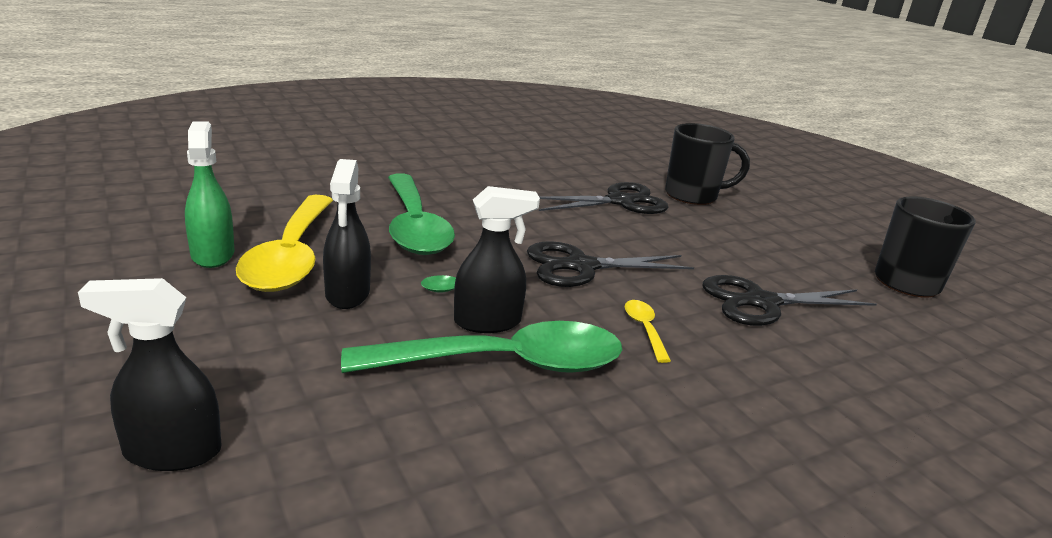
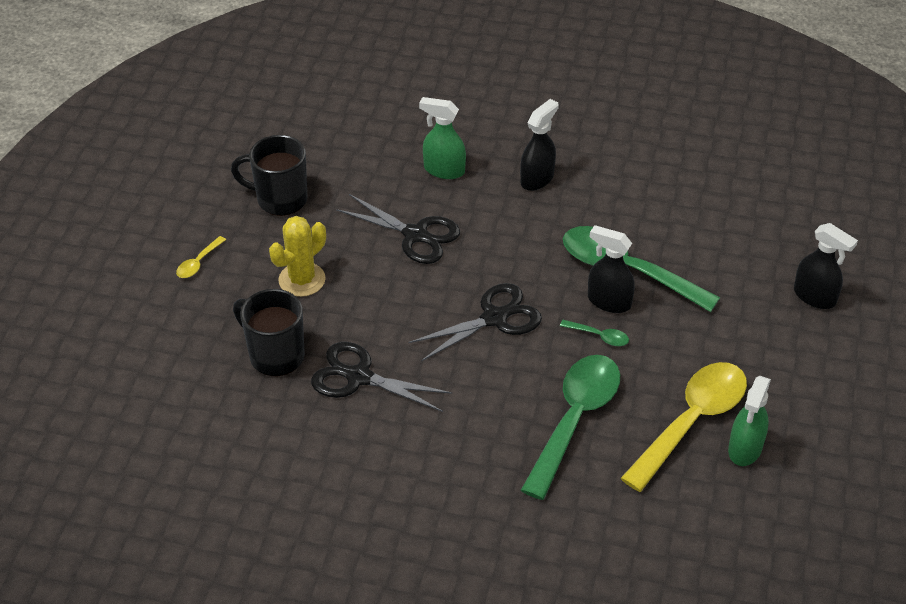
camera: 135 degrees left, 20 degrees up
black spray bottle [323,159,371,309] -> black spray bottle moved to [520,99,559,191]
black scissors [527,241,694,287] -> black scissors turned 60 degrees counterclockwise [409,283,542,361]
yellow spoon [625,300,671,363] -> yellow spoon moved to [176,236,226,278]
none -> yellow cactus [269,216,326,297]
none -> green spray bottle [419,97,466,179]

